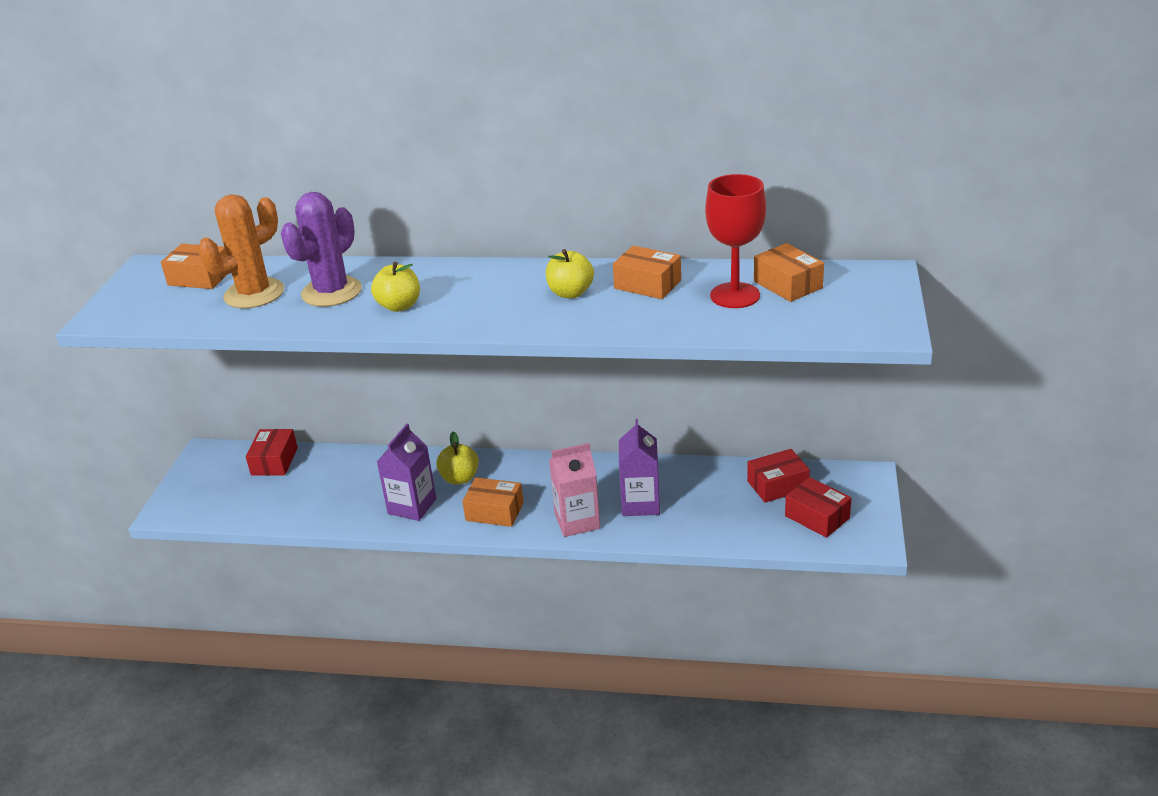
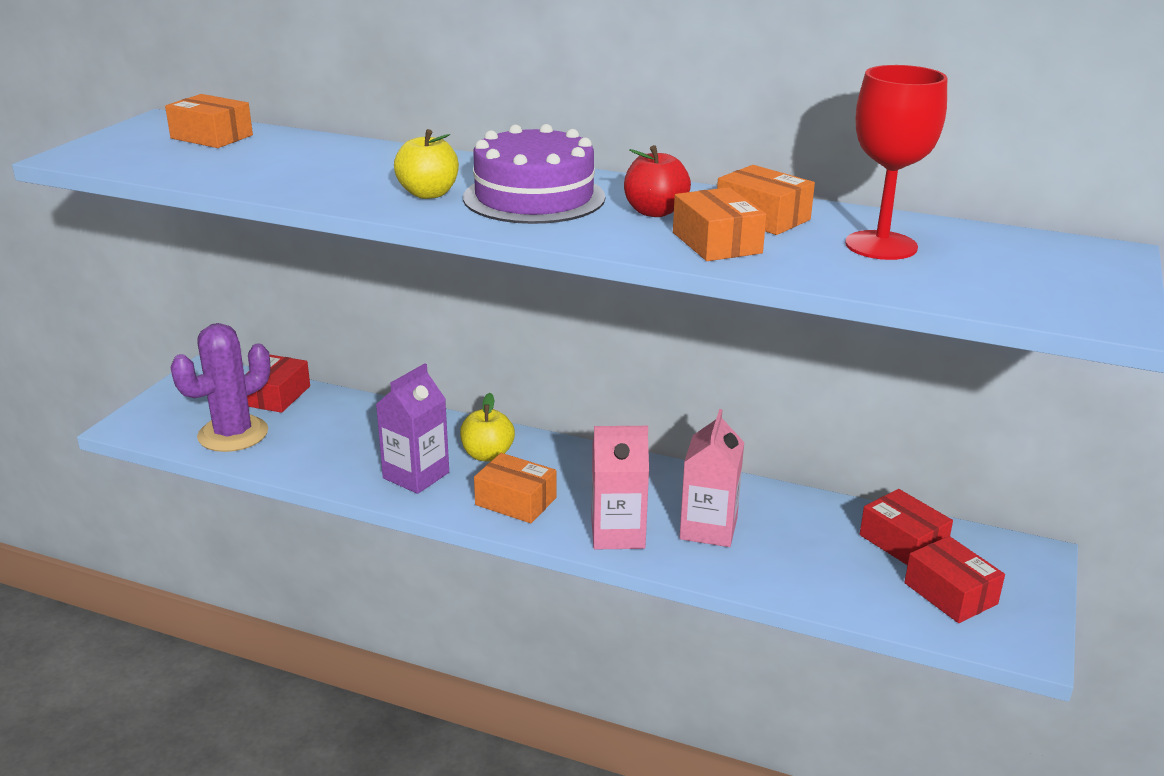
camera: 10 degrees right, 5 degrees down
orange cactus [198,194,284,308] -> none
purple cactus [281,192,362,307] -> purple cactus moved to [171,323,271,452]
yellow apple [546,249,594,298] -> red apple [624,145,691,217]
purple carton [619,419,660,516] -> pink carton [679,409,744,547]
red box [747,449,810,503] -> red box turned 60 degrees clockwise [860,489,953,565]
orange box [754,243,824,302] -> orange box moved to [673,187,766,261]
none -> purple cake [463,124,605,224]

